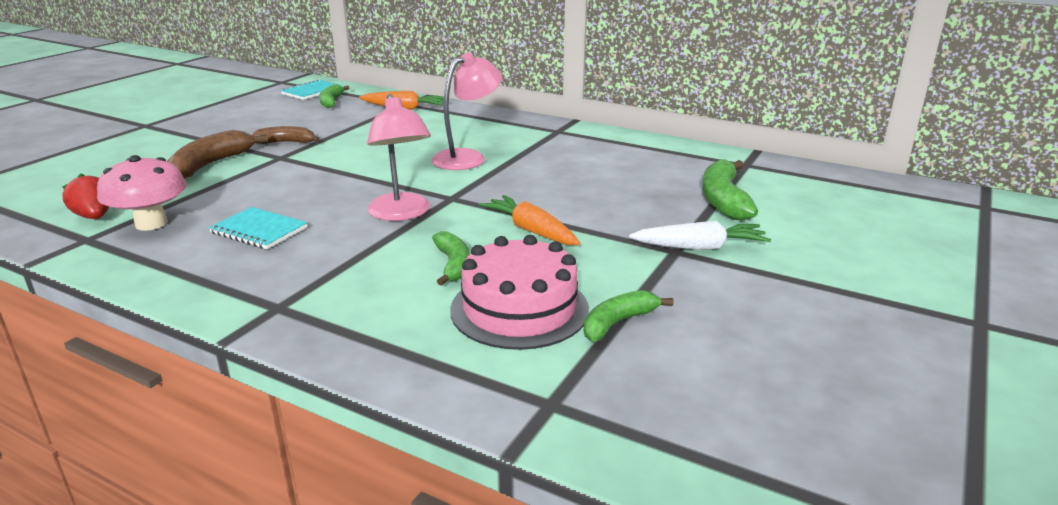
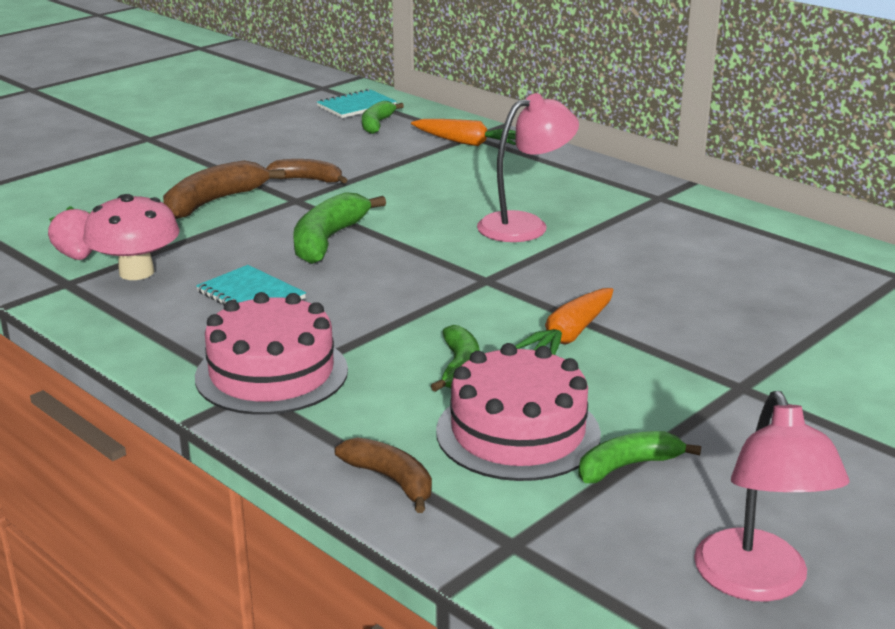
camera: 15 degrees right, 0 degrees up
red strawberry [62,174,109,219] -> pink strawberry [48,206,93,260]
pink lamp [367,94,431,221] -> pink lamp moved to [694,391,849,602]
orange carrot [479,195,580,245] -> orange carrot turned 120 degrees counterclockwise [515,288,613,355]
white carrot [629,221,771,250] -> none
green banana [702,159,758,221] -> green banana moved to [293,192,386,264]
none -> pink cake [195,292,348,415]
none -> brown banana [335,437,432,513]

